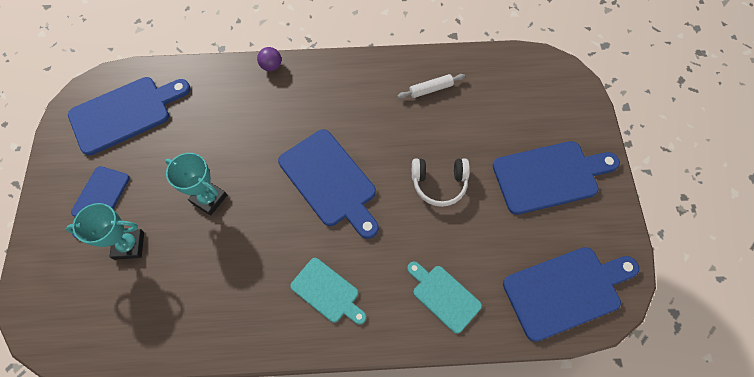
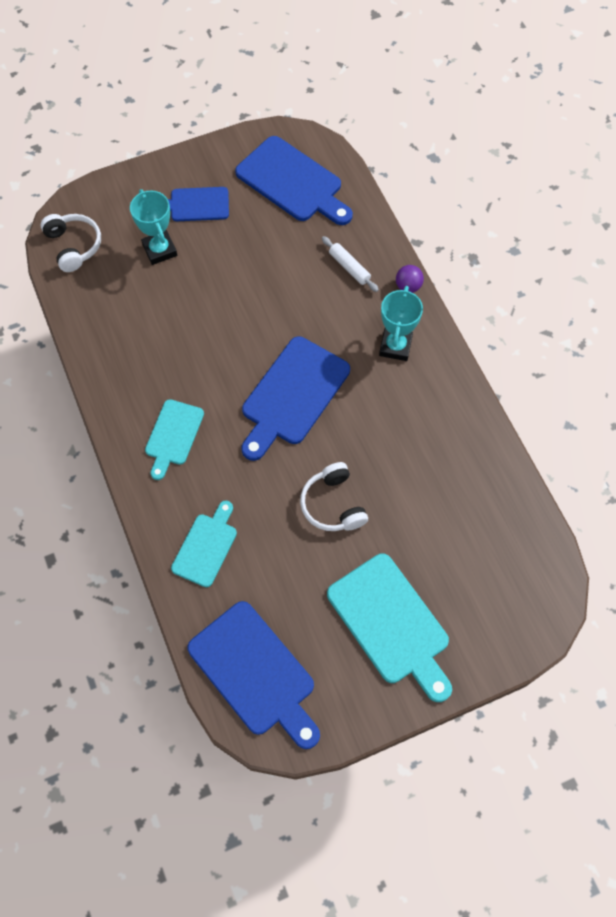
camera: 70 degrees right, 0 degrees up
turquoise trophy [165,153,227,216] -> turquoise trophy moved to [379,286,423,361]
white rolling pin [397,74,465,99] -> white rolling pin moved to [322,236,379,292]
blue cutting board [492,141,620,215] -> turquoise cutting board [327,554,452,702]
none -> white headphones [40,214,101,272]

